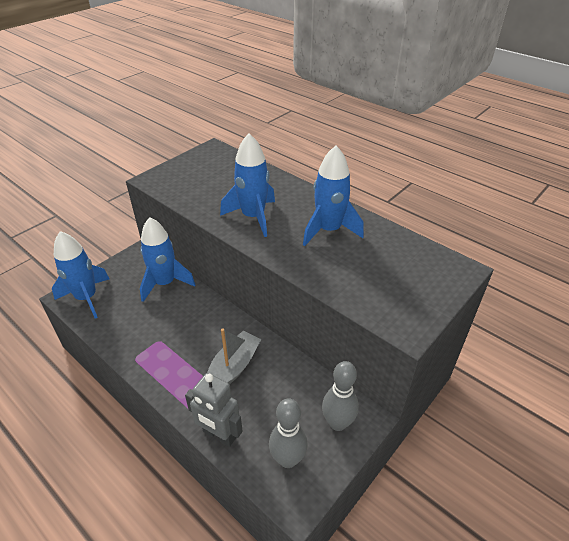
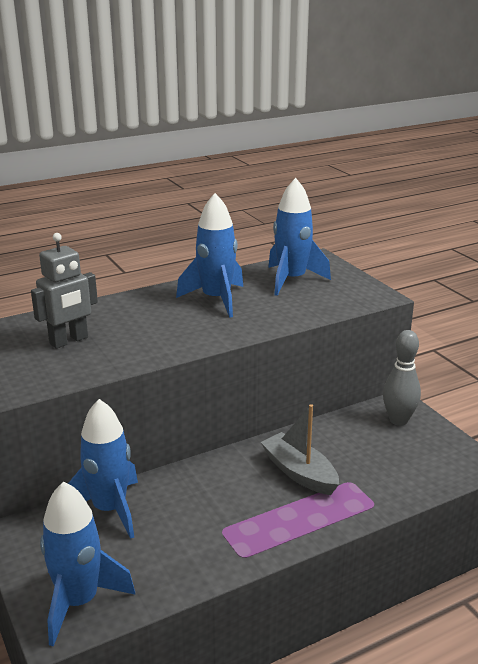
camera: 70 degrees left, 15 degrees down
grey robot [185,373,242,447] -> grey robot moved to [31,233,98,349]
blue rocket [220,133,275,237] -> blue rocket moved to [268,178,331,296]
grey bowling pin [269,398,308,468] -> none

